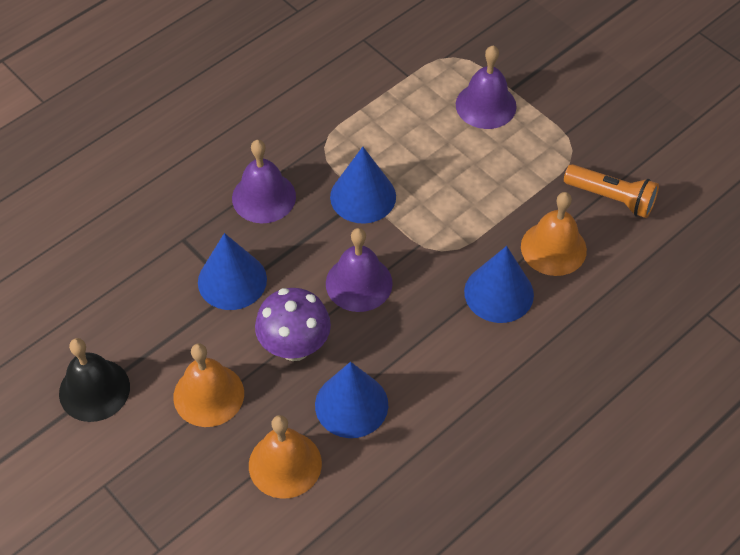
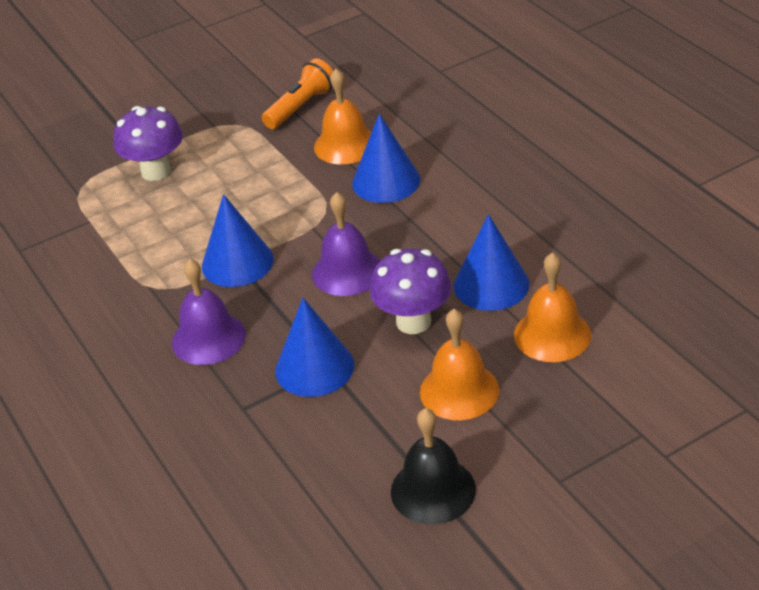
camera: 75 degrees left, 15 degrees down
purple bell [456,46,517,129] -> purple mushroom [114,106,183,181]

